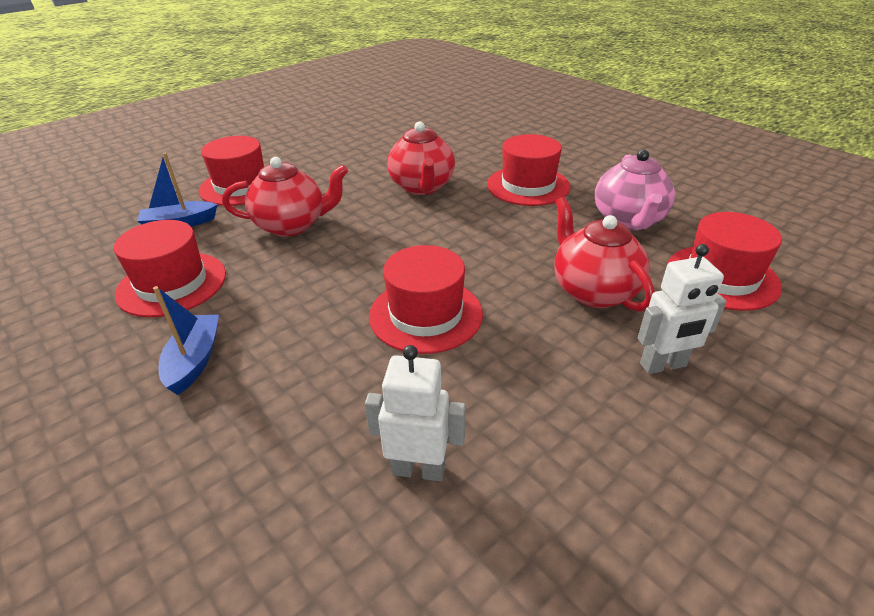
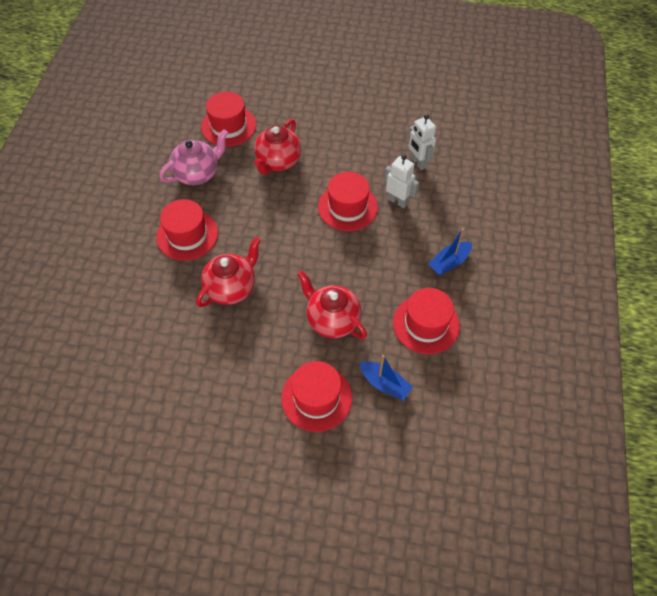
camera: 130 degrees left, 20 degrees up
white robot [638,244,727,374] -> white robot moved to [384,155,419,208]

